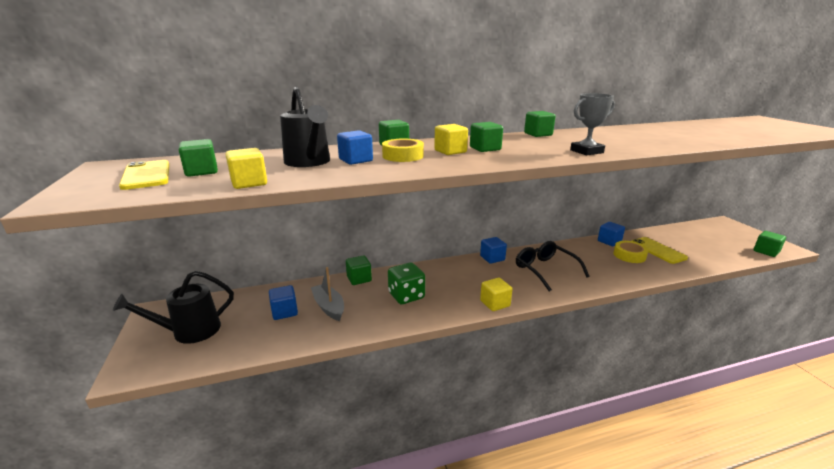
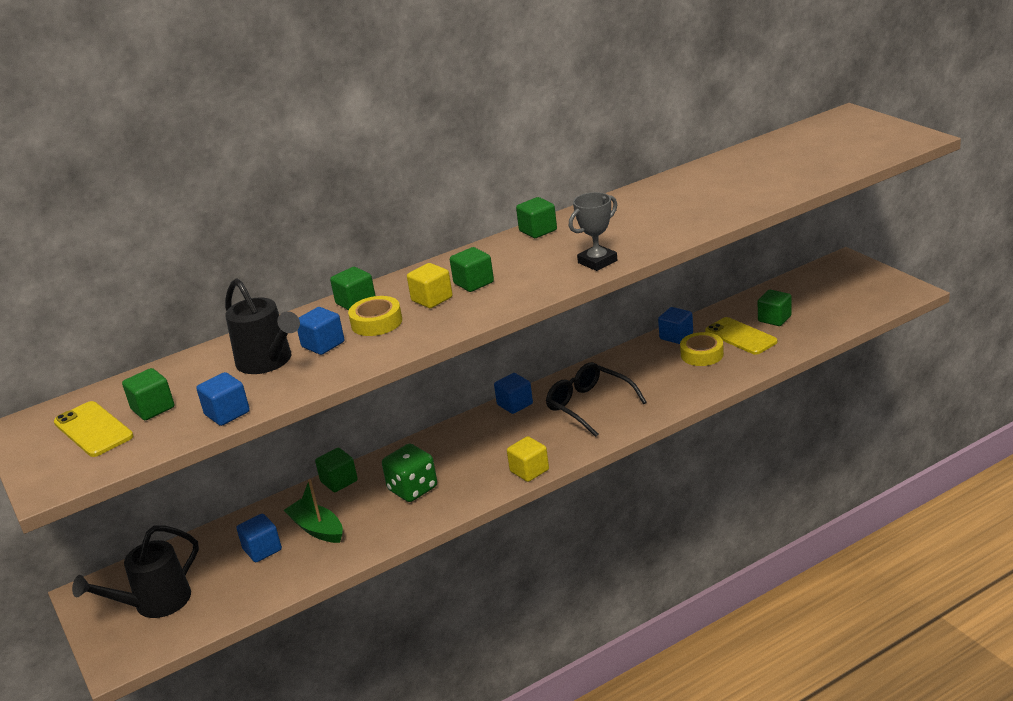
camera: 10 degrees left, 5 degrees up
yellow cube [226,148,267,189] -> blue cube [196,372,250,426]
grey boat [311,267,344,321] -> green boat [284,479,343,543]
green cube [754,231,786,257] -> green cube moved to [758,290,792,326]

